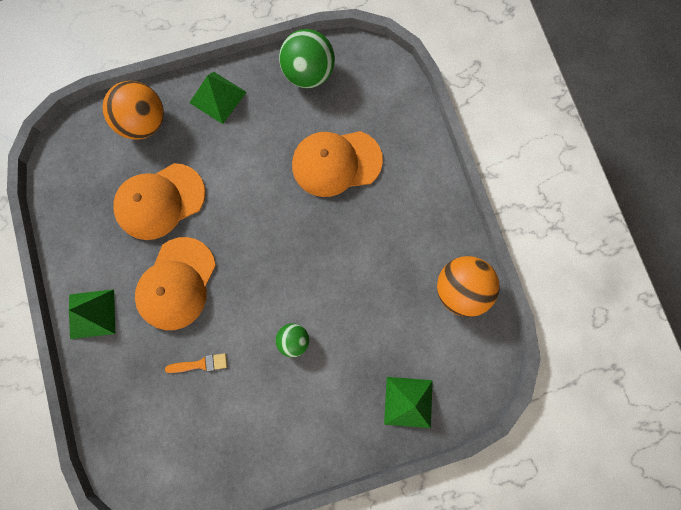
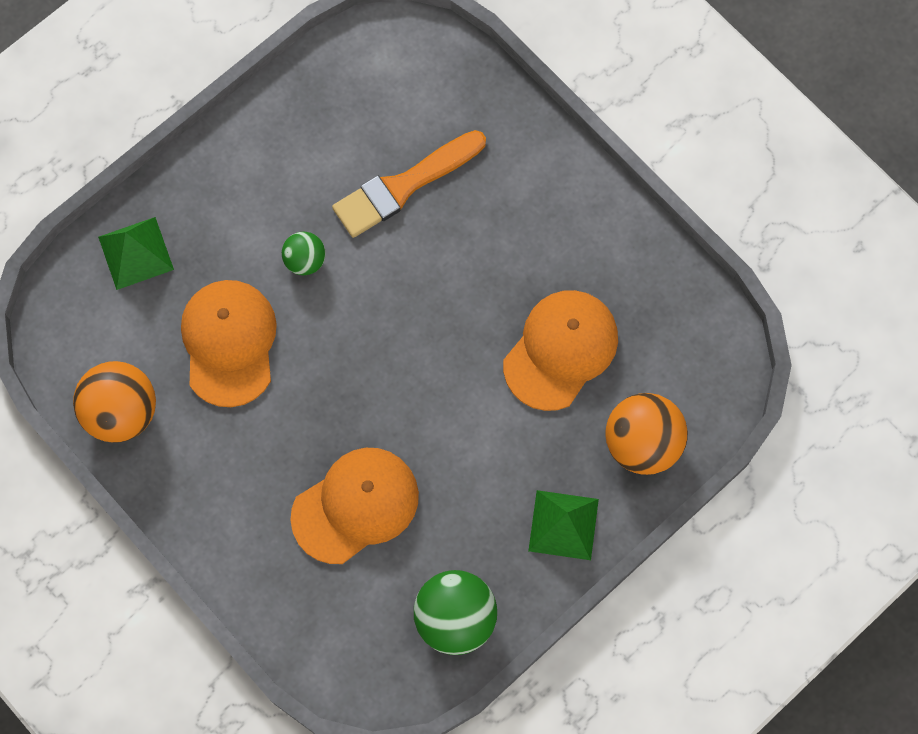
camera: 155 degrees right, 5 degrees down
green pyramid [69,289,115,339] -> none
orange cap [135,237,216,330] -> orange cap moved to [181,280,277,407]
orange brush [165,353,227,373] -> orange brush [332,130,486,238], size x2.12

